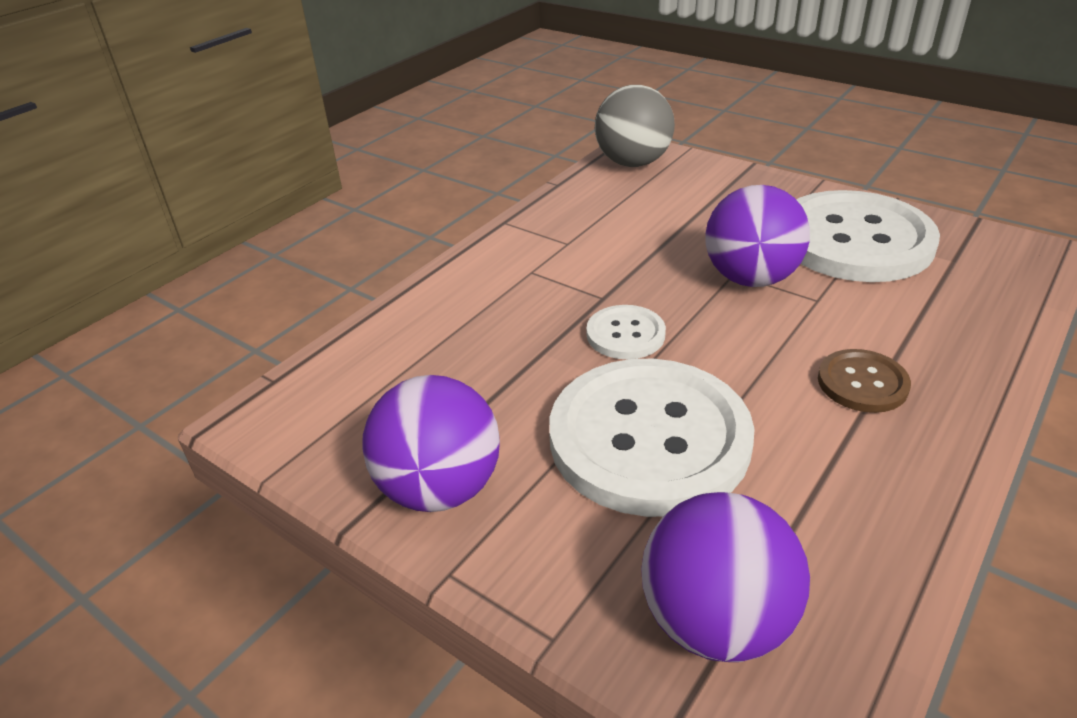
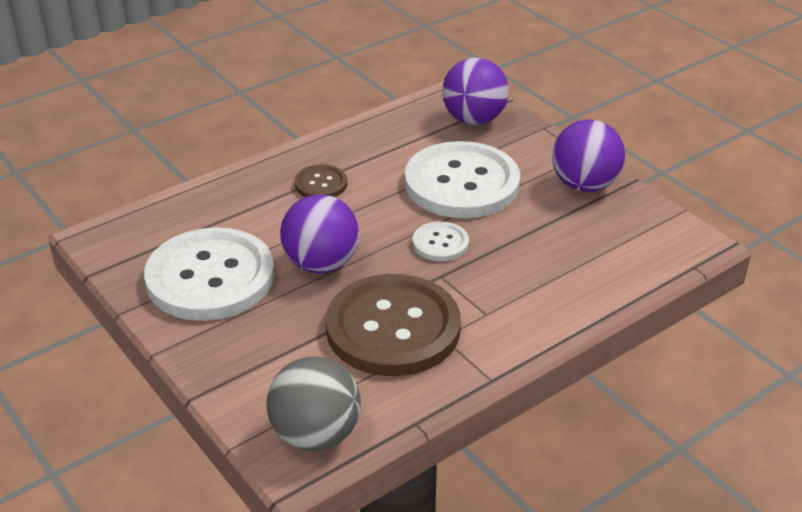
camera: 165 degrees left, 0 degrees up
none -> brown button [325,274,461,376]

